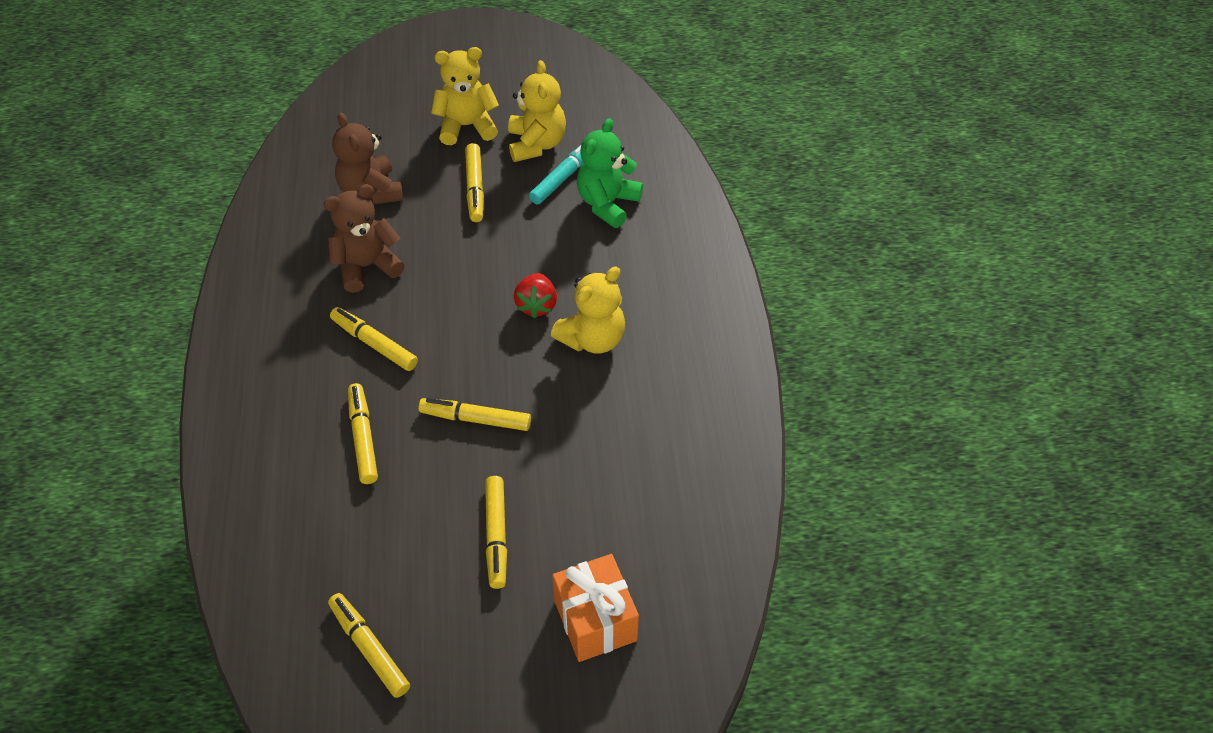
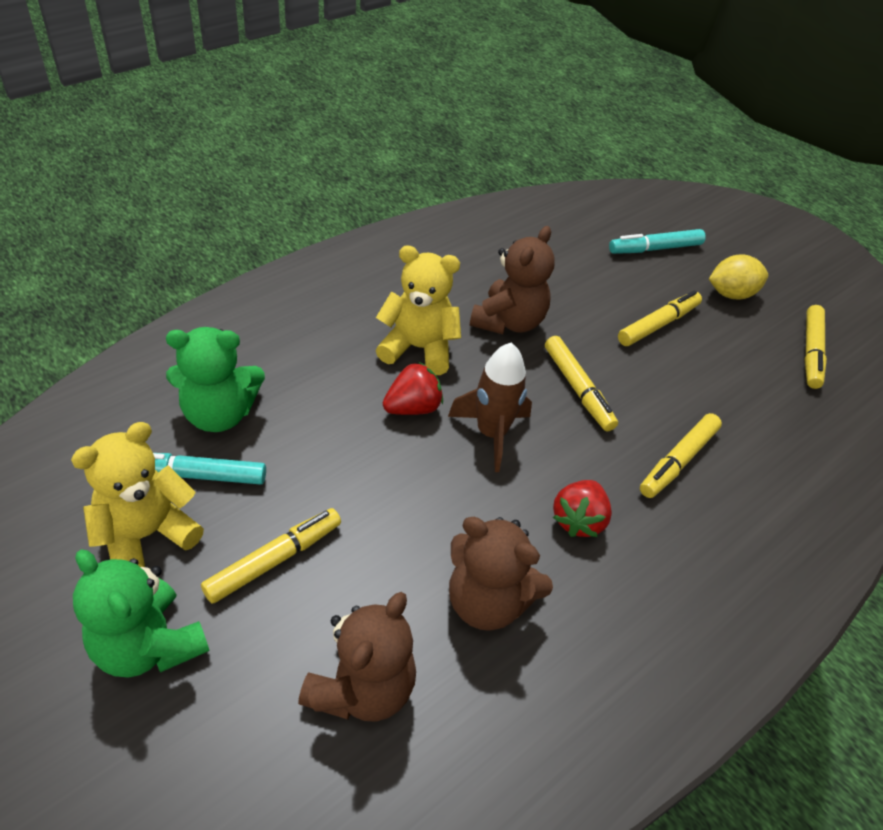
camera: 130 degrees left, 5 degrees down
yellow marker [330,307,418,371] -> red strawberry [553,480,612,537]
yellow teddy bear [431,47,499,145] -> green teddy bear [73,549,210,677]
orange gift [552,554,639,662] -> turquoise marker [609,229,706,254]
none -> brown rocket [448,342,532,472]
none -> brown teddy bear [470,226,555,334]
none -> yellow lemon [709,254,768,299]

